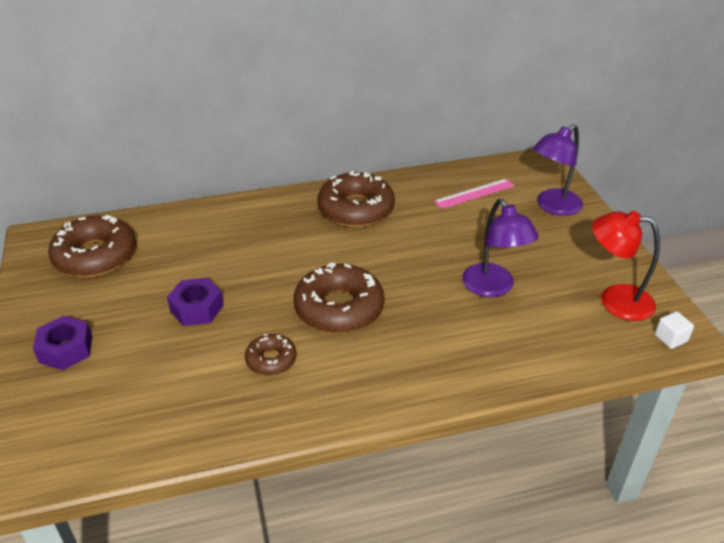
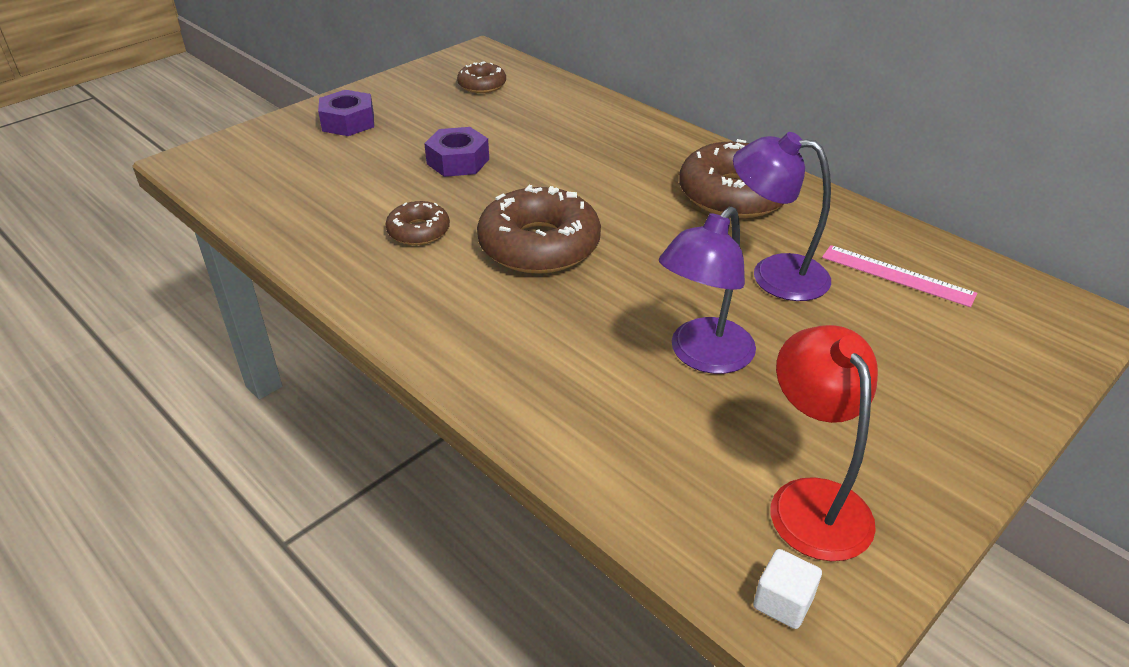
camera: 60 degrees right, 0 degrees up
brown donut [48,215,136,277] -> brown donut [457,61,506,93], size x0.53
purple lamp [533,124,583,216] -> purple lamp moved to [733,132,831,301]

